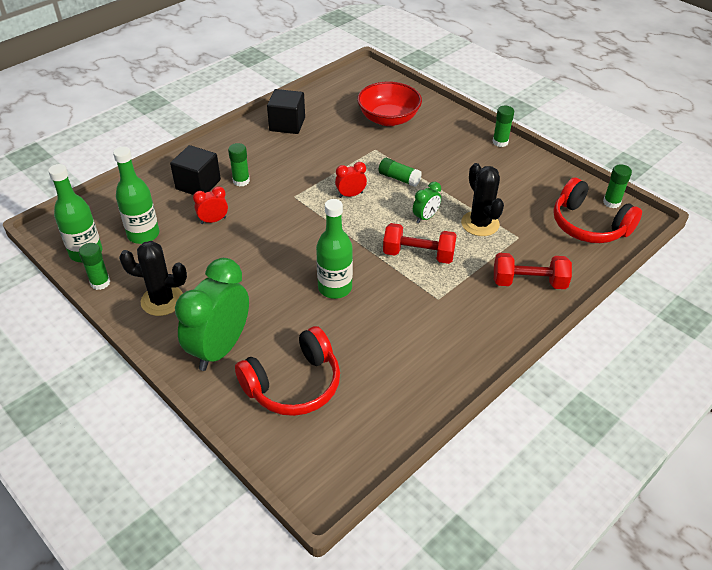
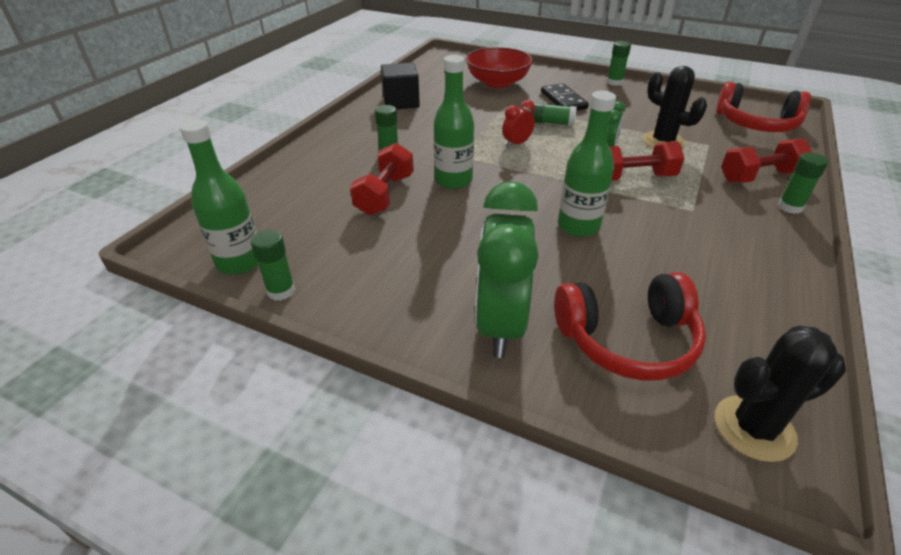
camera: 20 degrees left, 5 degrees down
green bottle [113,147,159,244] -> green bottle moved to [434,55,474,189]
black cactus [119,241,187,316] -> black cactus moved to [715,325,846,462]
black cube [170,145,221,195] -> none
red clock [193,186,228,224] -> red dumbbell [350,143,414,216]
red headphones [235,326,340,416] -> red headphones turned 45 degrees clockwise [554,272,706,381]
green glue stick [603,164,632,208] -> green glue stick moved to [778,152,828,214]
none -> black domino [541,83,589,111]

